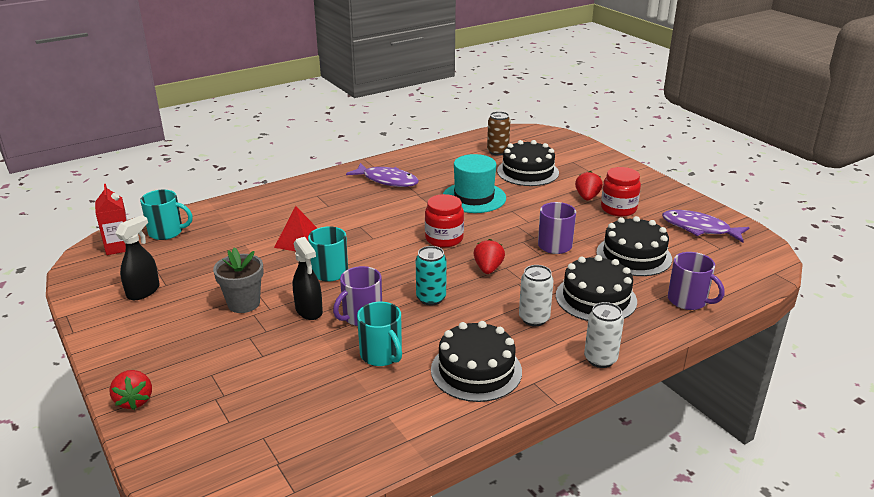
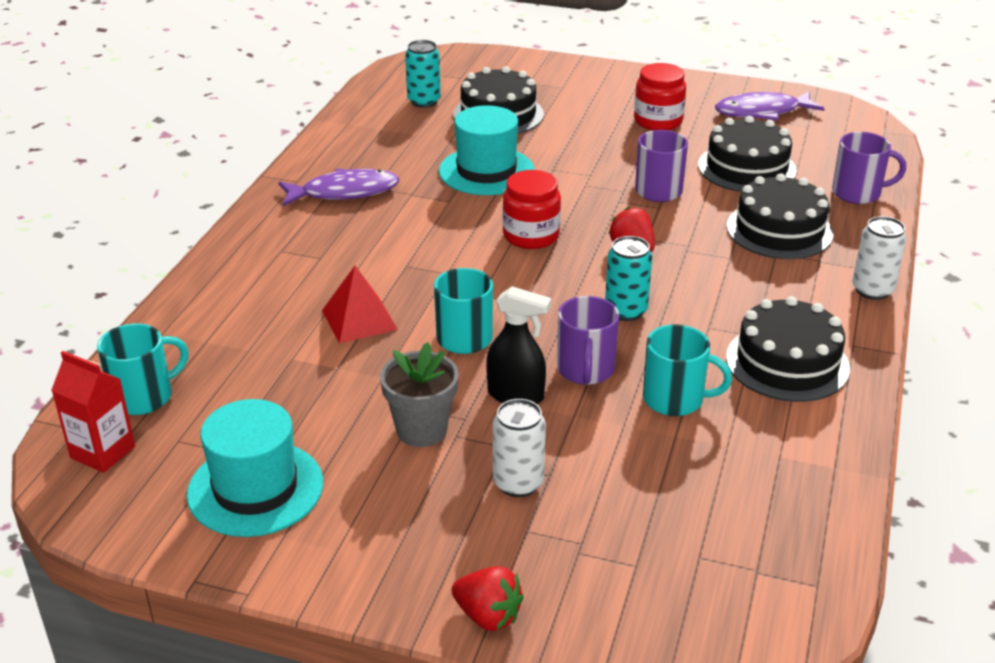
camera: 40 degrees left, 5 degrees up
black spray bottle [115,215,160,300] -> turquoise hat [187,399,323,537]
brown can [487,111,510,156] -> turquoise can [405,40,441,108]
white can [519,265,554,326] -> white can moved to [493,399,546,497]
red strawberry [575,171,603,201] -> none

